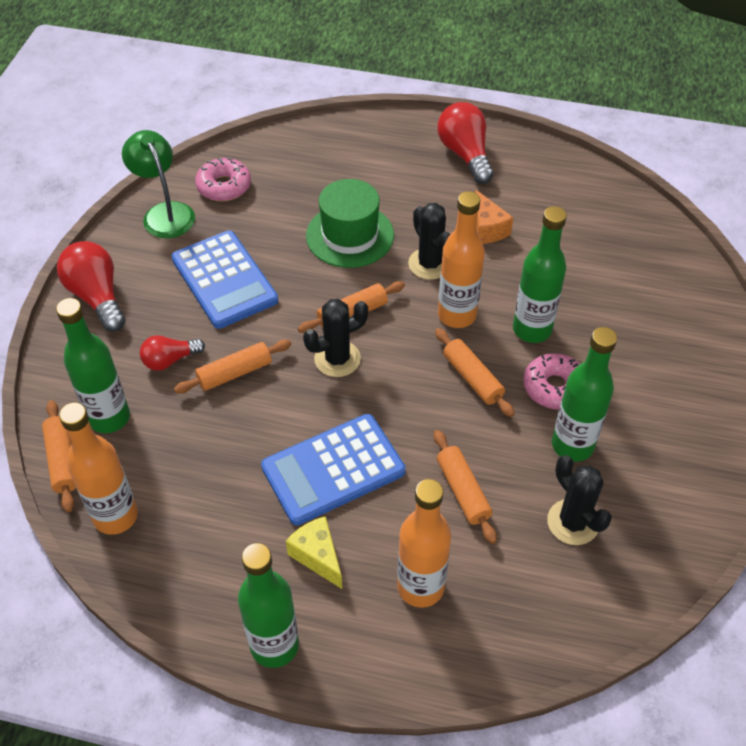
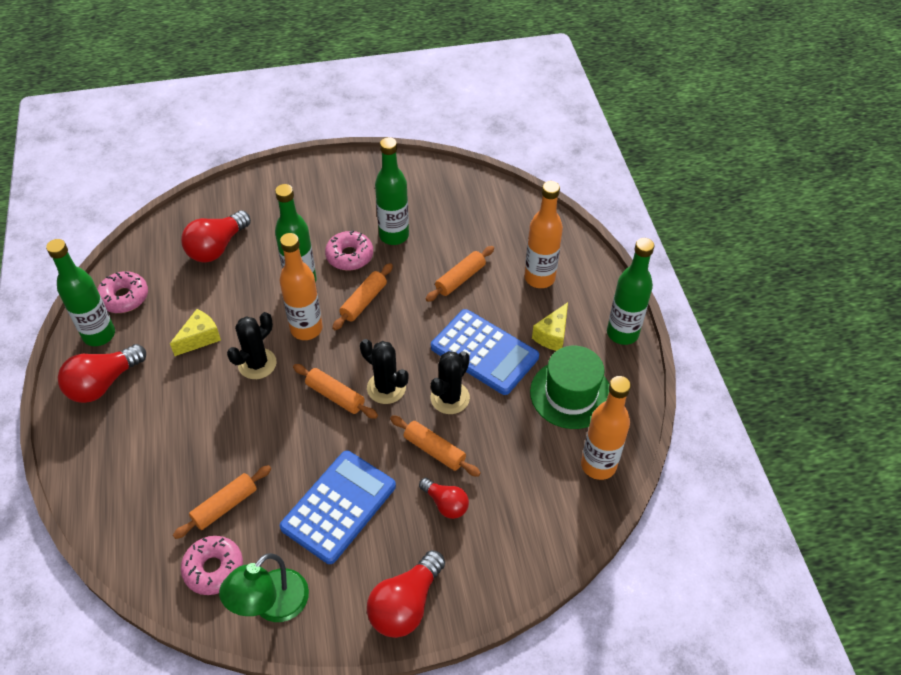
camera: 115 degrees left, 0 degrees up
orange rolling pin [42,400,76,512] -> orange rolling pin moved to [173,465,271,539]
green bottle [56,298,130,433] -> green bottle moved to [46,239,115,346]
green hat [306,179,394,268] -> green hat moved to [530,346,610,429]
orange cheese [475,190,514,244] -> yellow cheese [170,309,221,356]
black cactus [547,455,612,545] -> black cactus moved to [430,351,470,414]
none -> pink donut [97,271,148,313]
none -> red light bulb [181,210,251,263]

